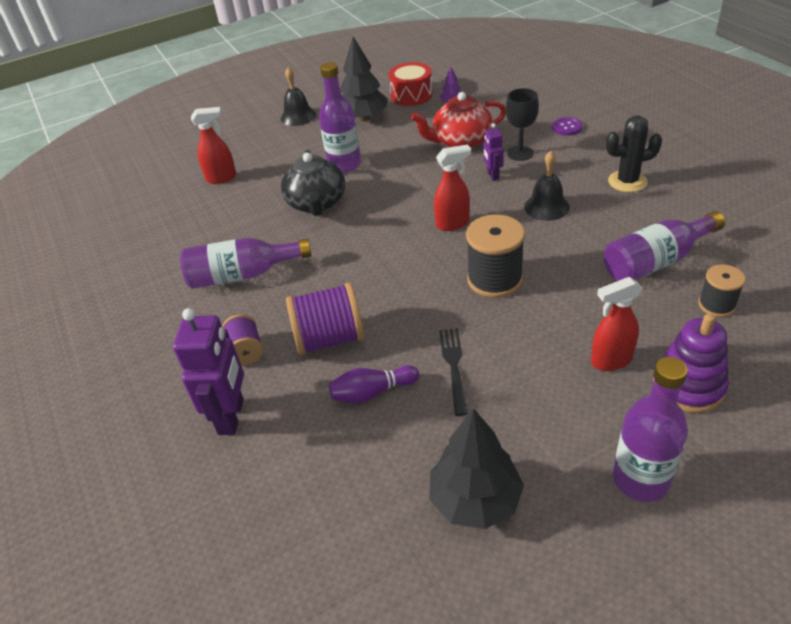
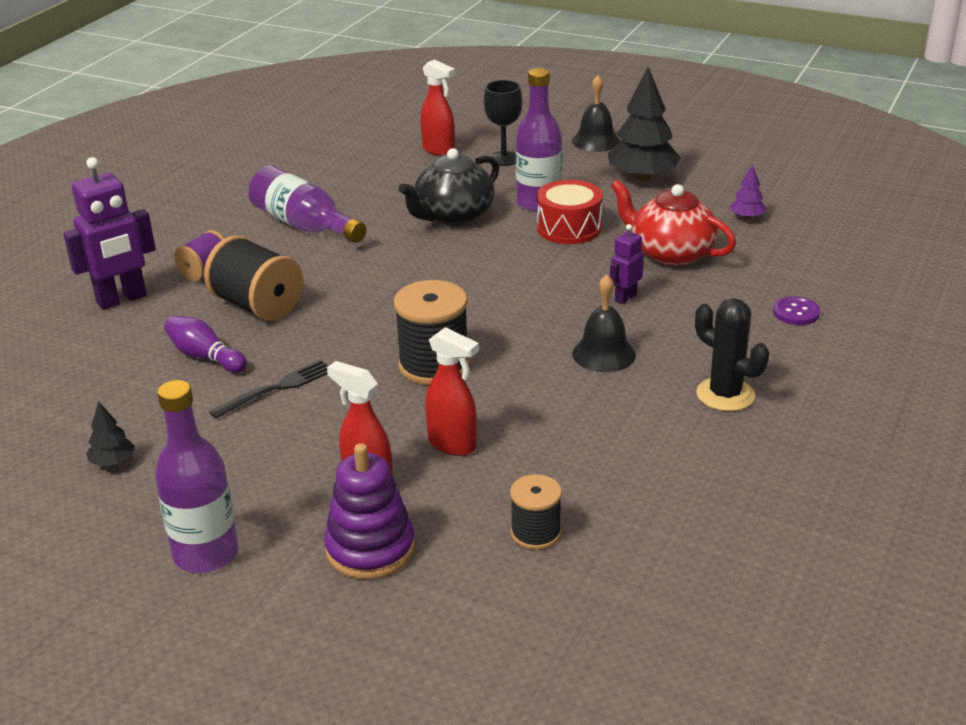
camera: 50 degrees right, 10 degrees down
purple spool [286,282,364,355] -> black spool [204,235,303,321]
red drum [389,62,433,106] -> red drum moved to [537,180,603,244]
black tree [429,408,524,529] -> black tree [86,401,135,467], size x0.47
red spray bottle [434,144,471,231] -> red spray bottle moved to [425,327,479,456]
black goblet [506,88,539,161] -> black goblet moved to [484,80,522,166]
purple bottle [604,211,725,281] -> none

